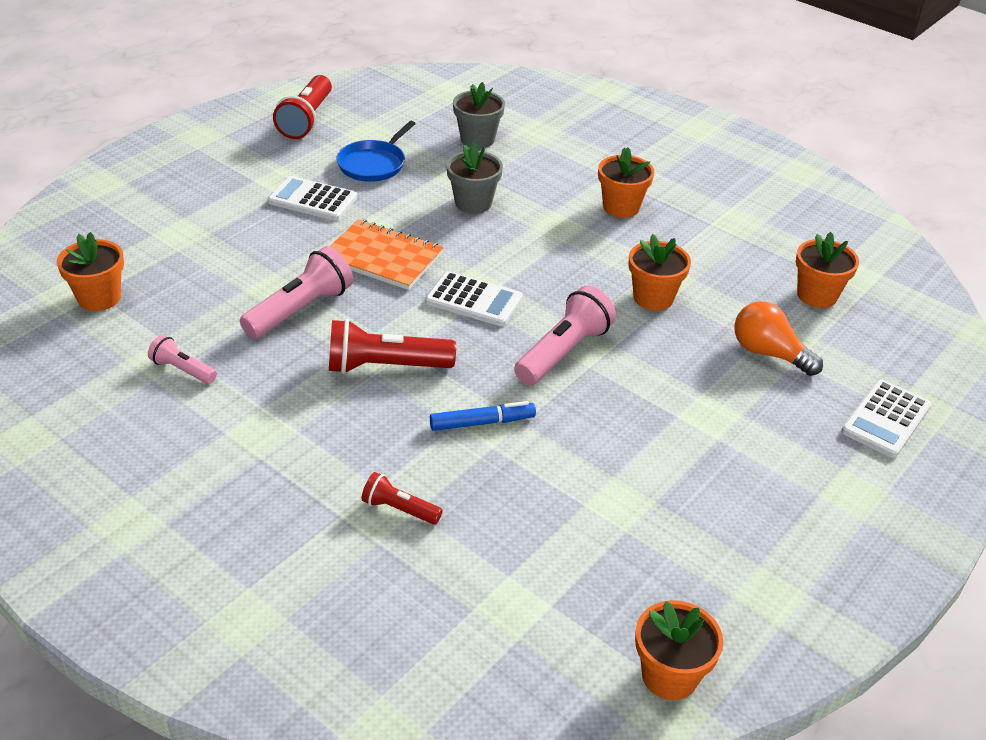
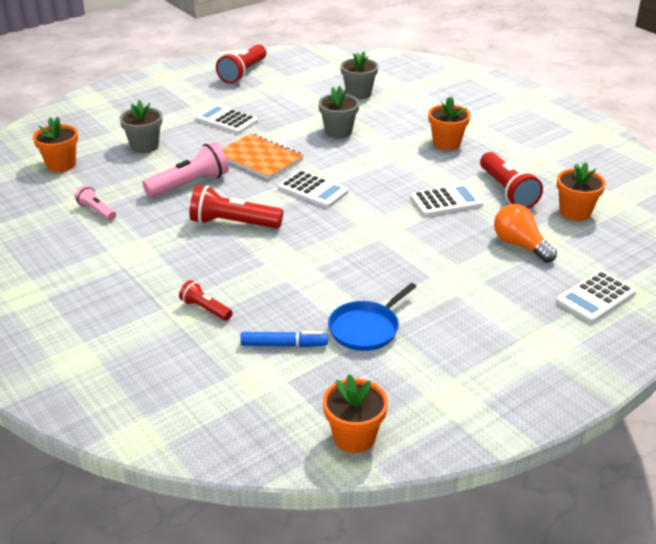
camera: 15 degrees right, 5 degrees down
blue pan [336,121,416,182] -> blue pan moved to [328,283,417,351]
blue marker [430,401,536,431] -> blue marker moved to [240,331,328,347]
pink flashlight [514,286,616,385] -> none
orange flower pot [628,234,691,310] -> white calculator [410,184,483,217]
none -> grey flower pot [119,100,162,153]
none -> red flashlight [480,152,543,209]

